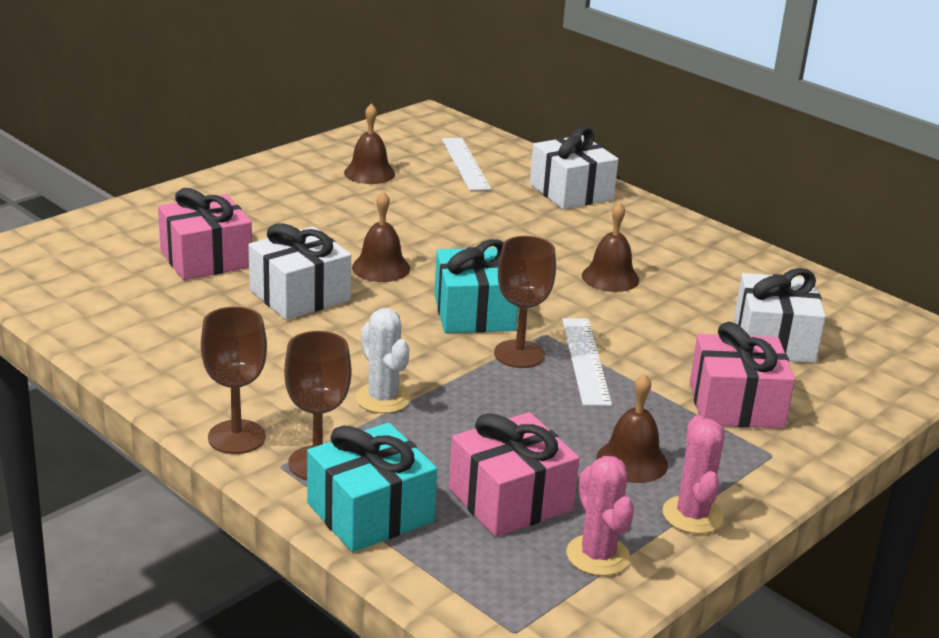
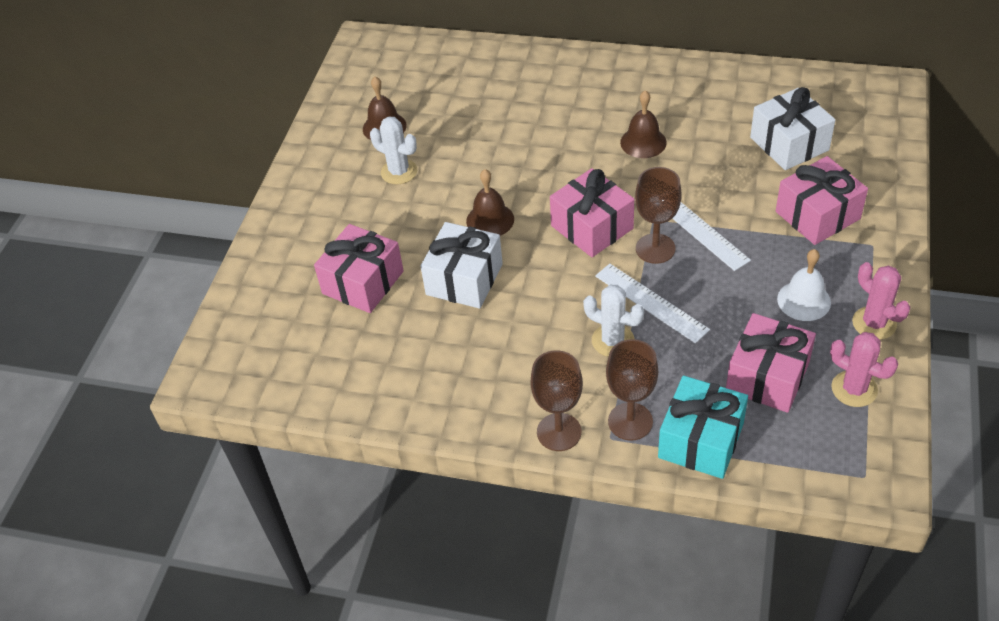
camera: 25 degrees left, 20 degrees up
turquoise gift [434,239,518,333] -> pink gift [550,168,634,257]
white ruler [442,137,491,191] -> white ruler moved to [595,264,710,343]
white gift [530,127,619,210] -> none
brown bell [596,373,668,483] -> white bell [777,249,831,321]
none -> white cactus [370,117,417,184]

